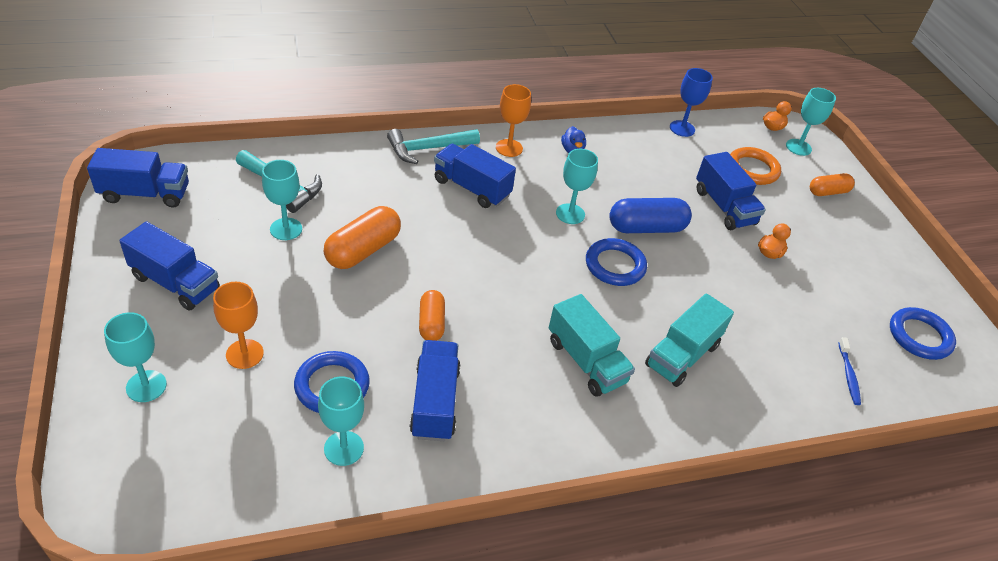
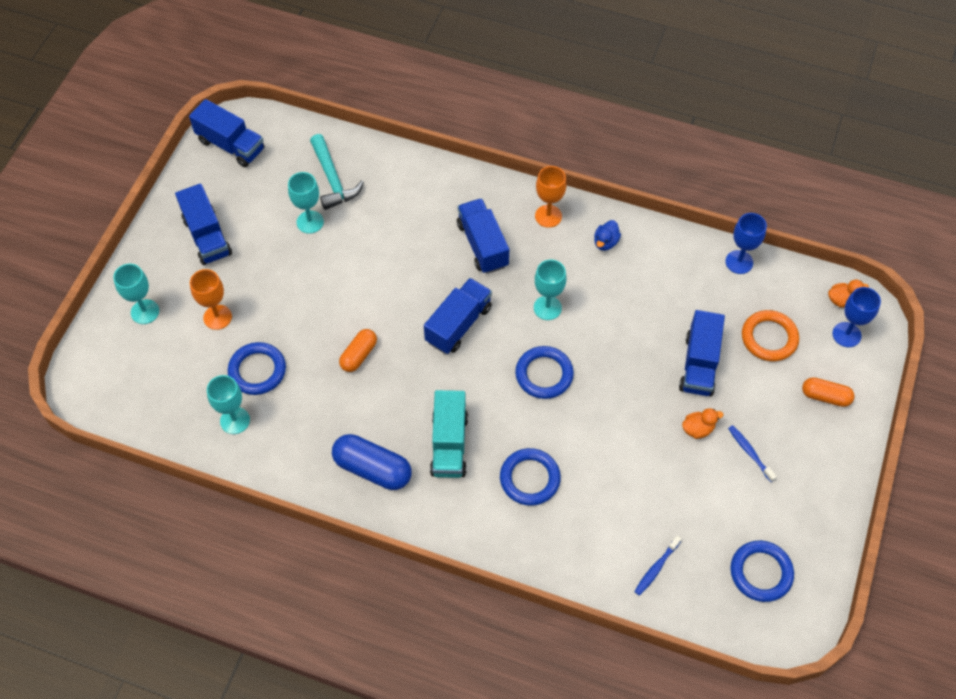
camera: 40 degrees right, 15 degrees up
orange capsule [324,206,401,269] -> none
turquoise hammer [387,129,480,164] -> none
blue truck [410,340,461,441] -> blue truck moved to [424,278,492,354]
blue capsule [609,198,692,233] -> blue capsule moved to [332,434,411,490]
turquoise truck [645,293,734,387] -> blue ring [500,448,561,506]
turquoise goblet [786,88,836,156] -> blue goblet [832,287,881,347]
none -> blue toothbrush [728,425,777,482]

